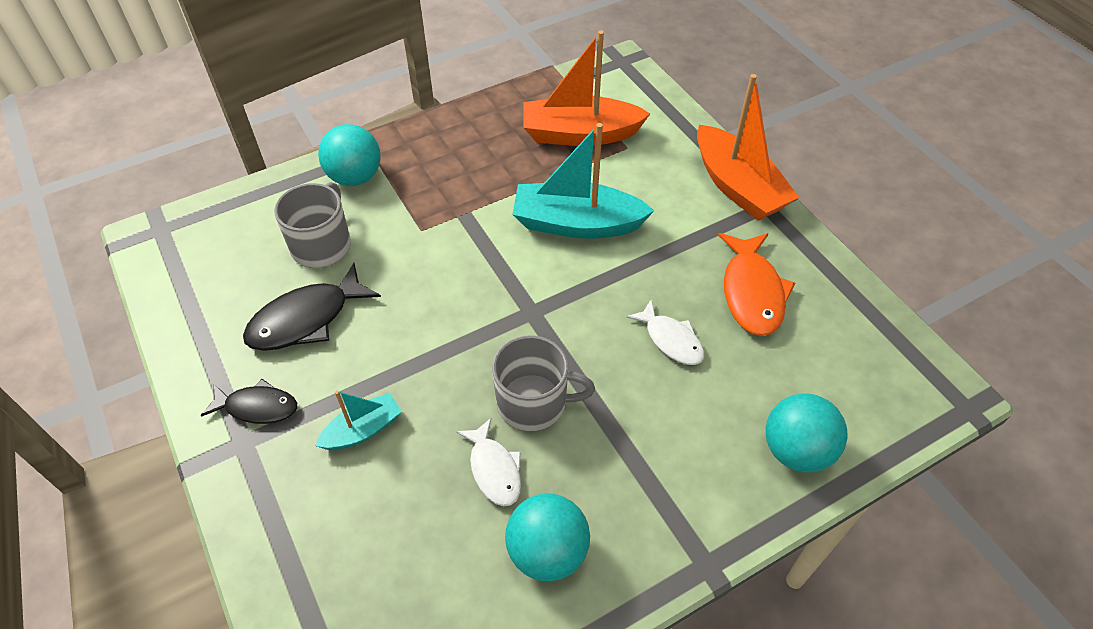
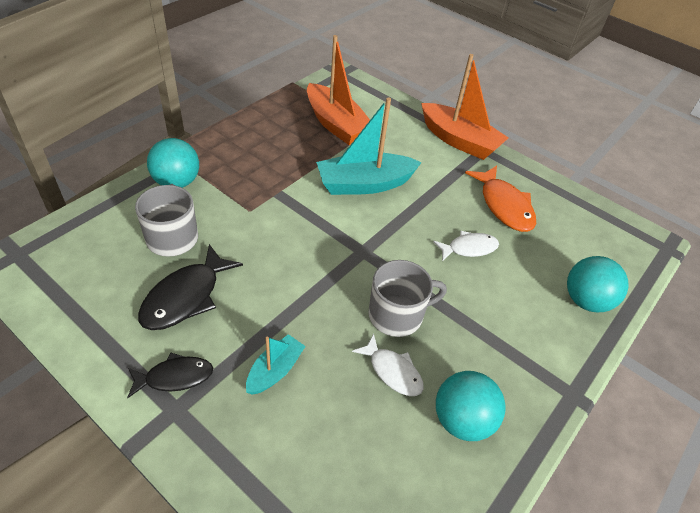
camera: 25 degrees left, 5 degrees down
orange boat [523,30,650,146] -> orange boat turned 105 degrees counterclockwise [307,35,370,145]
white fish [626,300,704,365] -> white fish turned 45 degrees counterclockwise [433,231,499,261]

